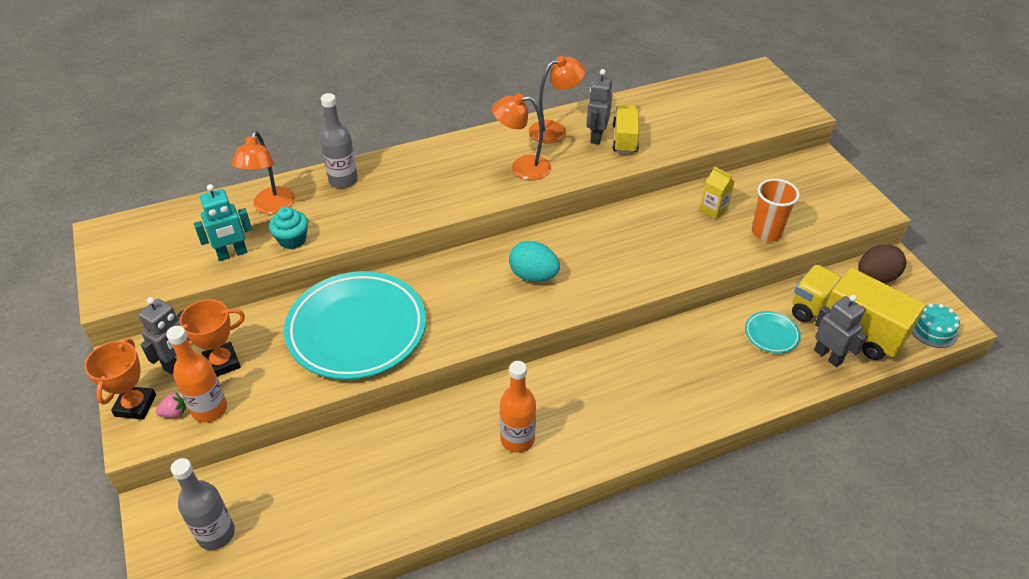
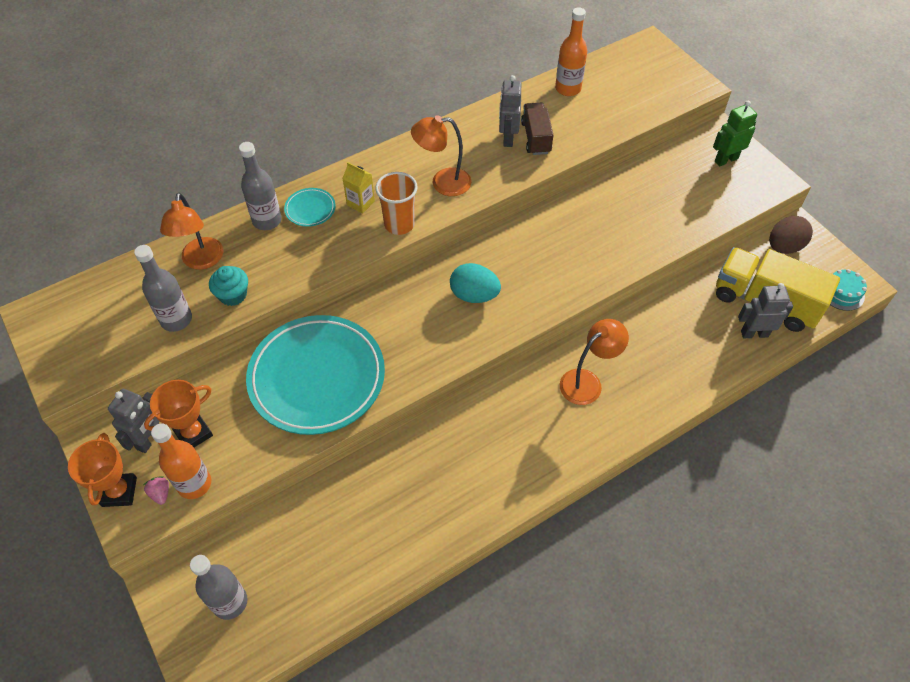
camera: 10 degrees left, 10 degrees up
pink strawberry [156,393,186,418] -> pink strawberry turned 90 degrees counterclockwise [144,476,169,505]
turquoise robot [194,184,252,261] -> grey bottle [134,245,192,332]
orange bottle [500,361,536,453] -> orange bottle moved to [555,7,587,96]
orange lamp [529,56,585,143] -> orange lamp moved to [560,319,629,405]
yellow truck [613,105,639,154] -> brown truck [521,103,553,155]
yellow carton [700,166,735,219] -> yellow carton moved to [342,162,375,214]
turquoise plate [745,311,801,353] -> turquoise plate moved to [284,188,335,227]
orange cup [752,179,800,241] -> orange cup moved to [375,172,418,235]
grey robot [814,295,867,367] -> grey robot turned 45 degrees counterclockwise [738,283,793,338]
none -> green robot [713,100,757,166]

